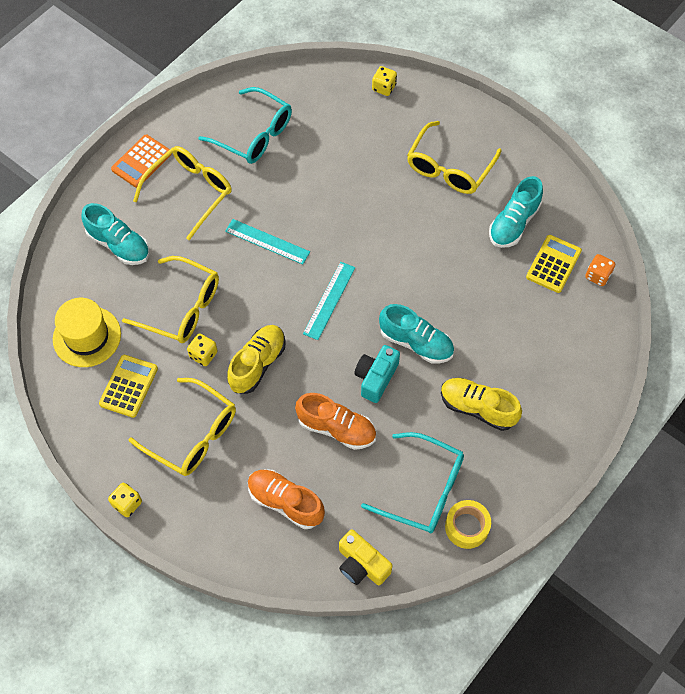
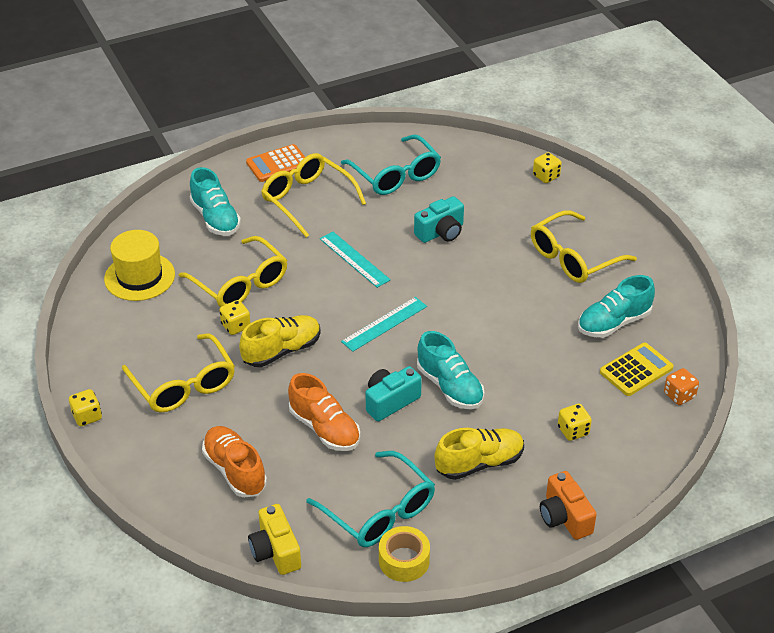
camera: 25 degrees right, 20 degrees down
yellow calculator [99,355,158,418] -> none
yellow glasses [133,146,232,240] -> yellow glasses turned 105 degrees counterclockwise [261,153,366,238]
yellow shoe [441,378,522,431] -> yellow shoe turned 105 degrees clockwise [435,428,524,480]
none -> turquoise camera [414,196,464,243]
none -> orange camera [540,471,597,540]
none -> yellow dice [558,404,592,441]

